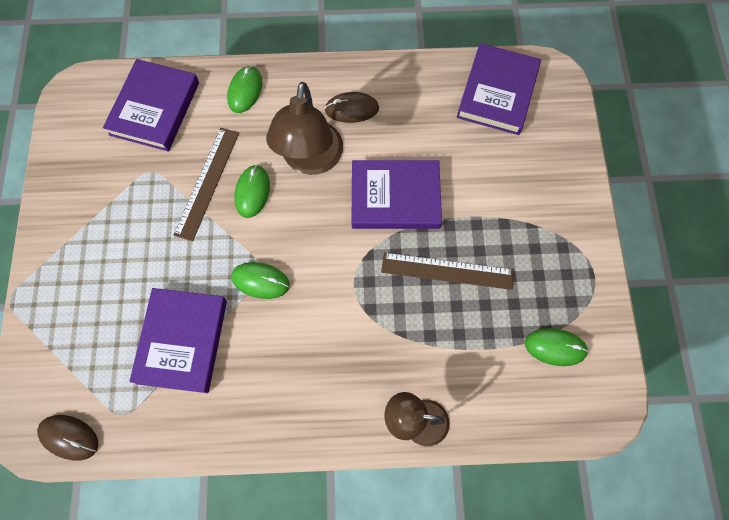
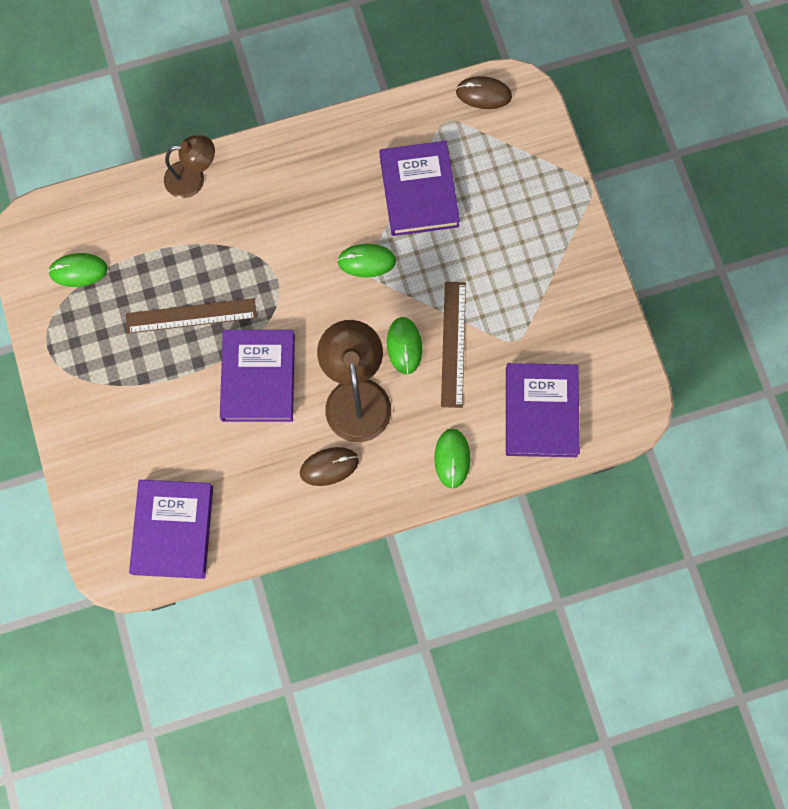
camera: 165 degrees right, 5 degrees up
purple book [352,160,442,229] -> purple book turned 75 degrees counterclockwise [220,330,295,422]

